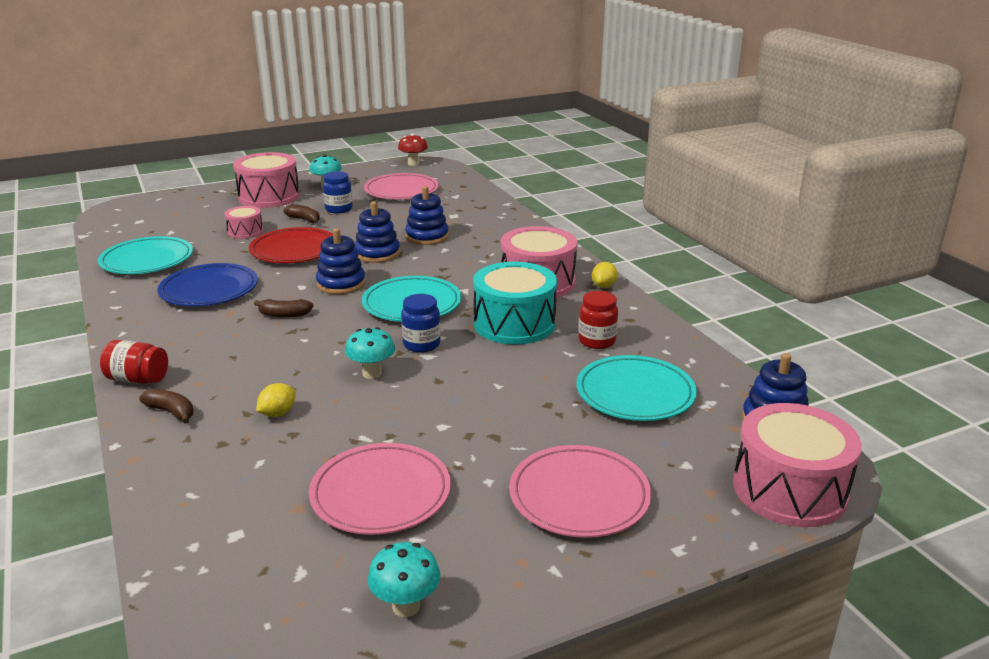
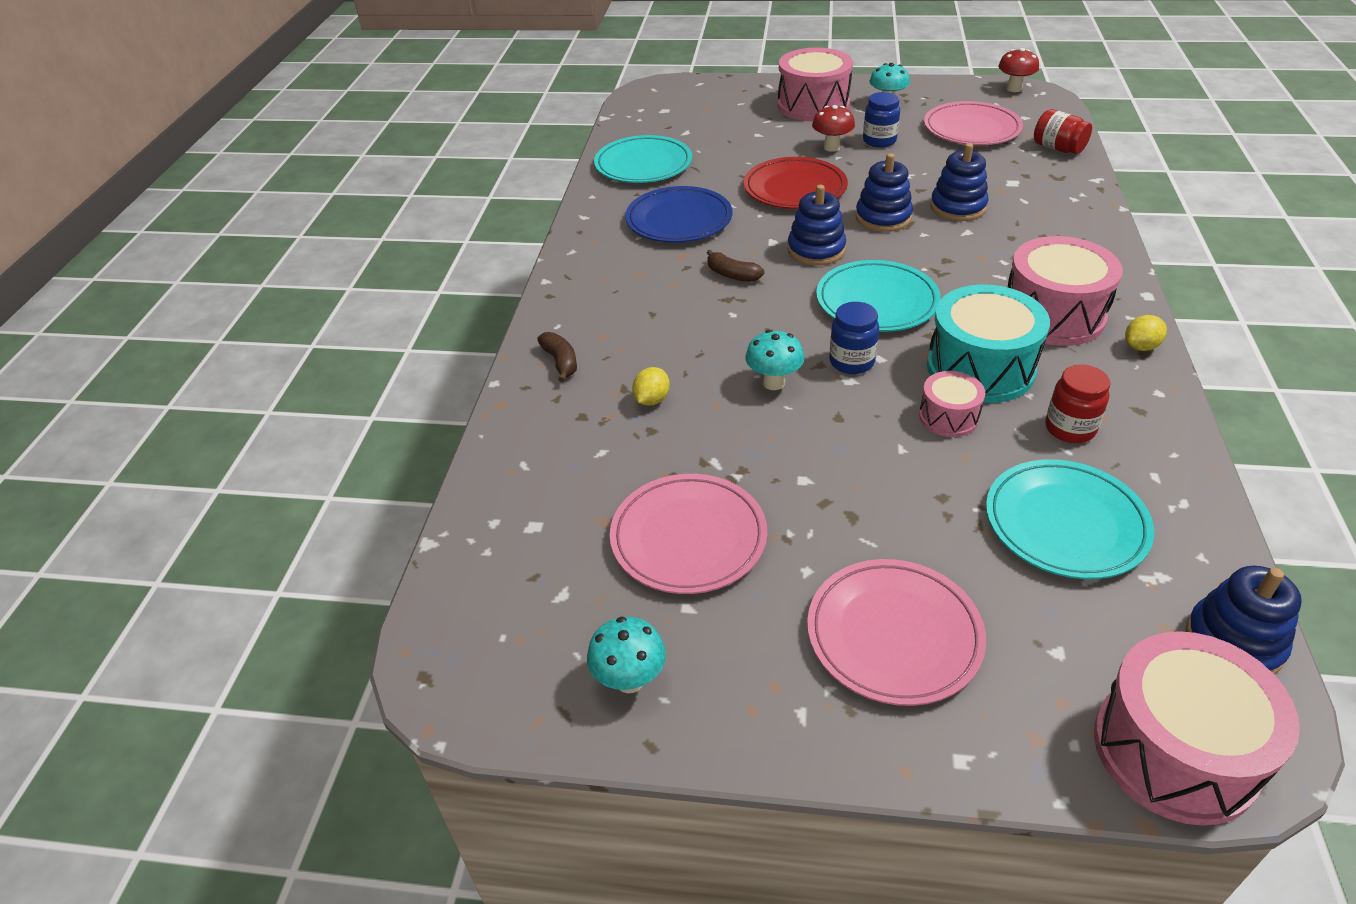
camera: 35 degrees right, 15 degrees up
red jar [100,340,168,384] -> red jar moved to [1034,109,1092,154]
pink drum [224,206,263,239] -> pink drum moved to [919,371,985,437]
yellow lemon [256,383,295,417] -> yellow lemon turned 45 degrees counterclockwise [632,367,670,406]
brown banana [284,204,320,223] -> red mushroom [812,105,855,152]

